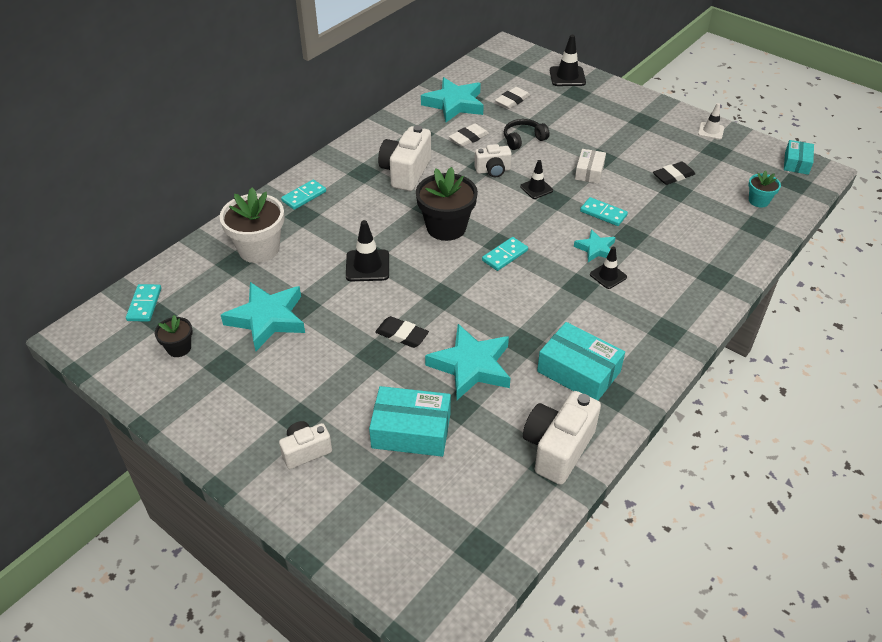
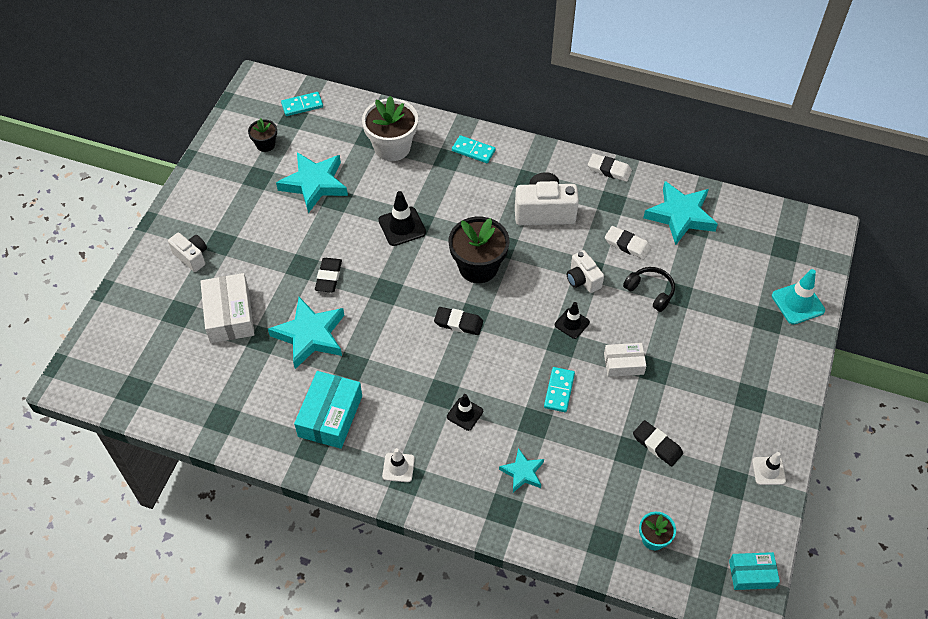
camera: 70 degrees right, 10 degrees up
turquoise box [369,386,451,457] -> white box [200,273,255,343]
turquoise domino [482,237,528,271] -> black eraser [434,307,483,335]
white eraser [495,87,530,109] -> white eraser moved to [588,153,632,182]
white camera [523,391,601,485] -> none
black traffic cone [550,35,586,86] -> turquoise traffic cone [772,269,825,325]
turquoise star [574,229,616,262] -> turquoise star moved to [499,448,544,492]
none -> white traffic cone [382,448,415,482]

